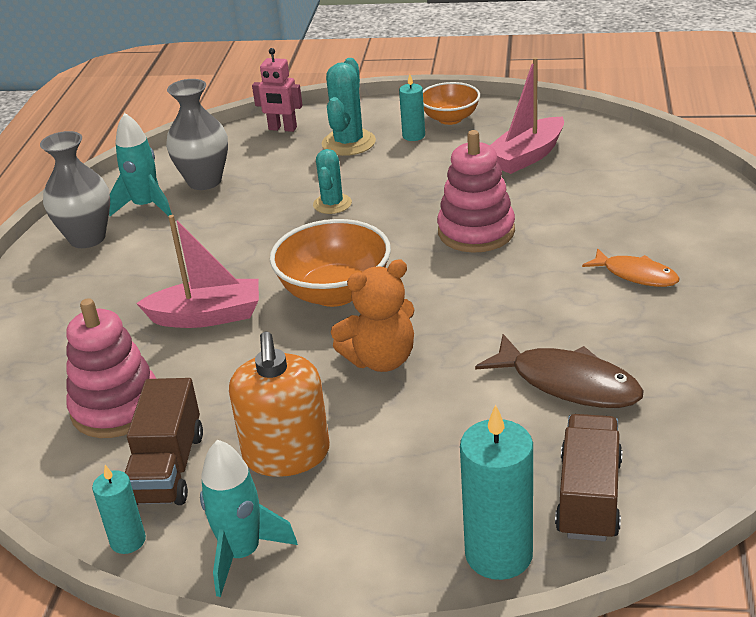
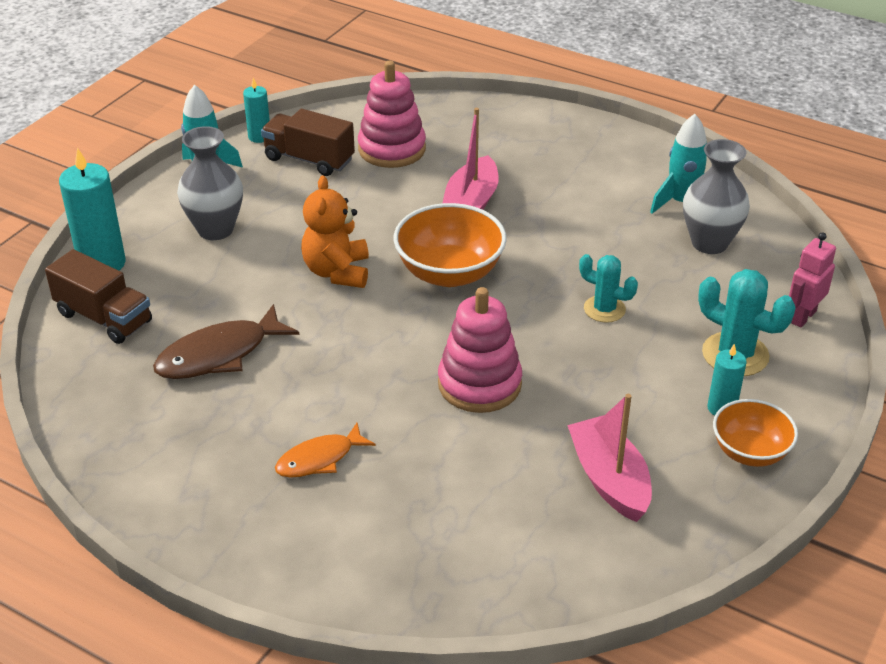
camera: 110 degrees right, 5 degrees up
grey vase [40,131,110,248] -> grey vase moved to [177,126,243,240]
orange soap dispenser [229,332,330,477] -> none

